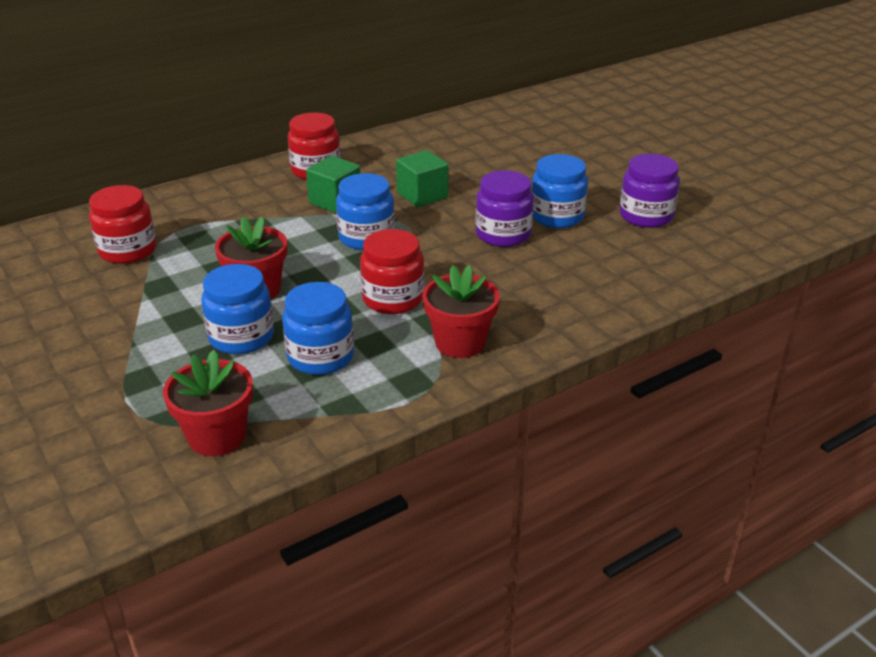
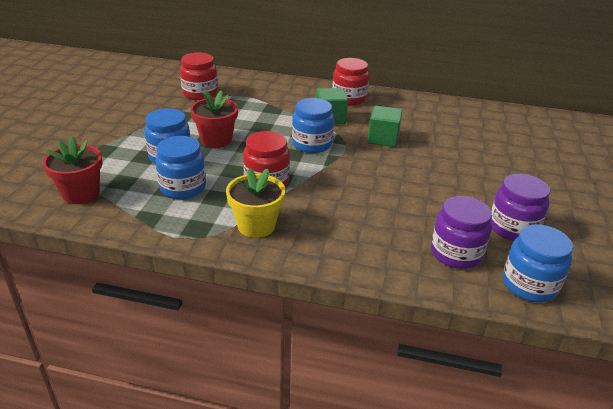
camera: 45 degrees right, 0 degrees up
red flower pot [422,265,500,358] -> yellow flower pot [226,168,285,238]
purple jar [476,170,534,247] -> purple jar moved to [431,196,492,269]
blue jar [531,154,588,228] -> blue jar moved to [503,225,573,302]

